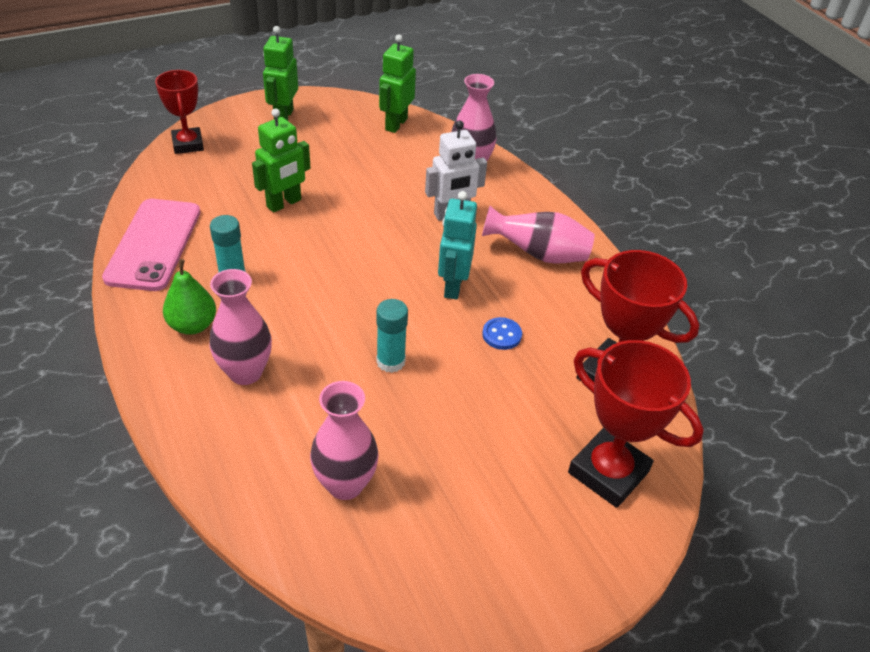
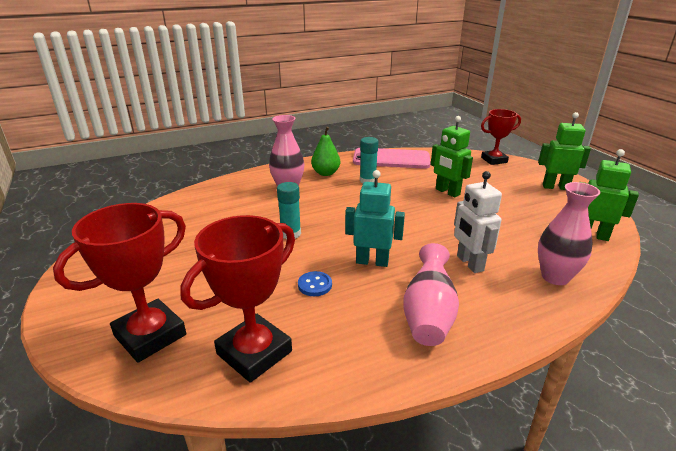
camera: 95 degrees right, 15 degrees down
pink vase [310,381,379,500] -> none

